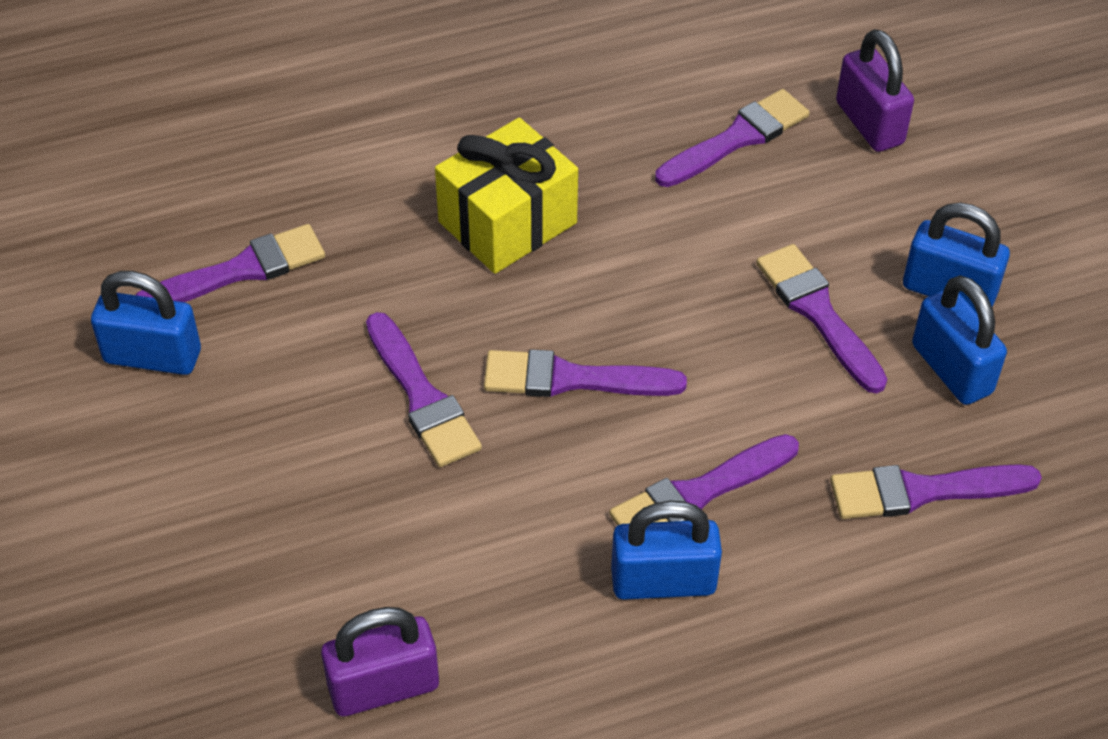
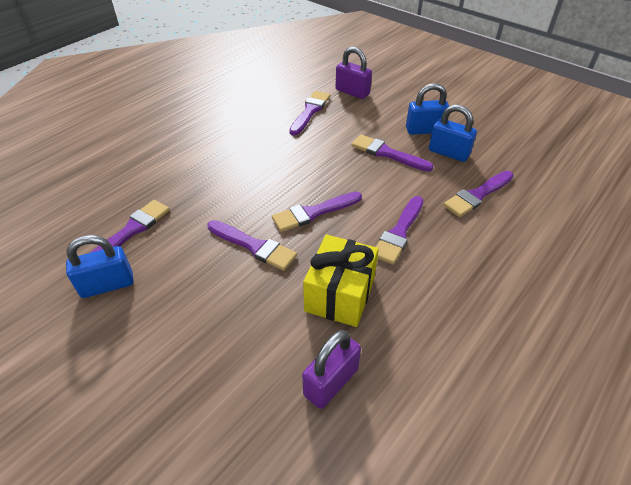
camera: 30 degrees left, 5 degrees down
yellow gift [435,118,578,274] -> yellow gift moved to [303,235,379,327]
blue padlock [611,501,722,600] -> none

